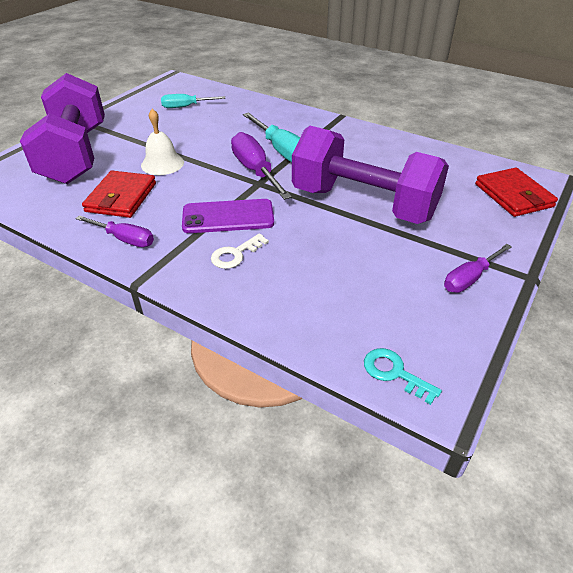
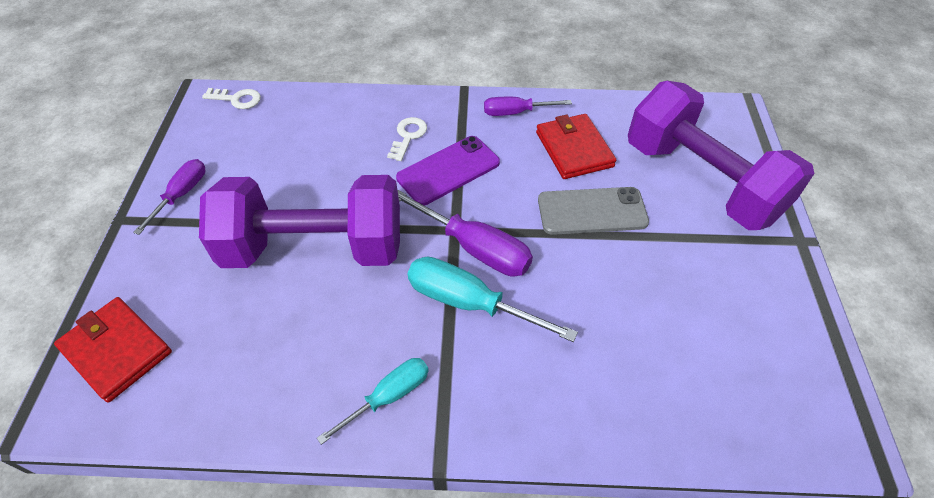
camera: 150 degrees right, 10 degrees up
white bell [141,109,184,175] -> grey phone [538,187,649,235]
turquoise screwdriver [161,94,225,108] -> turquoise screwdriver moved to [317,358,429,445]
turquoise key [364,348,442,405] -> white key [202,88,261,109]

